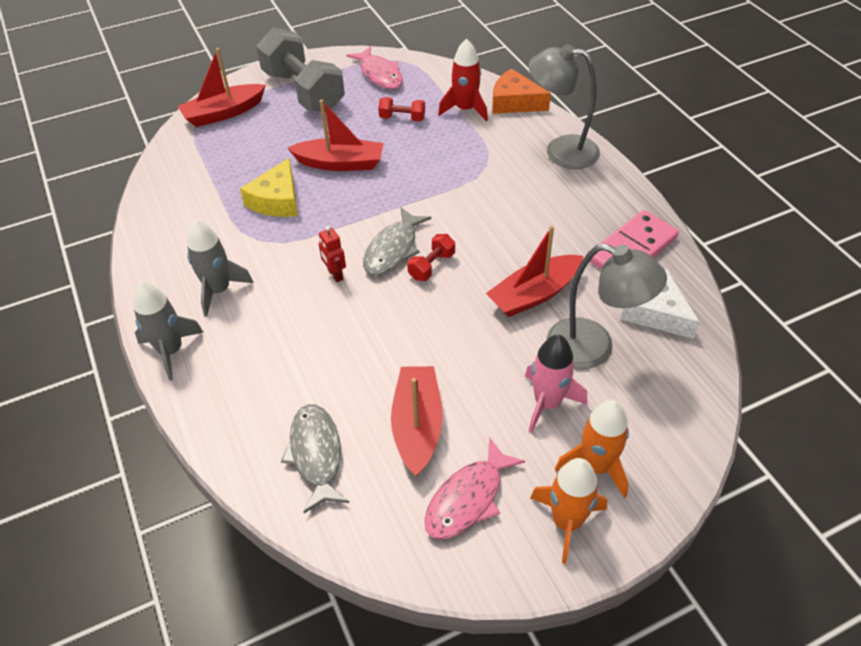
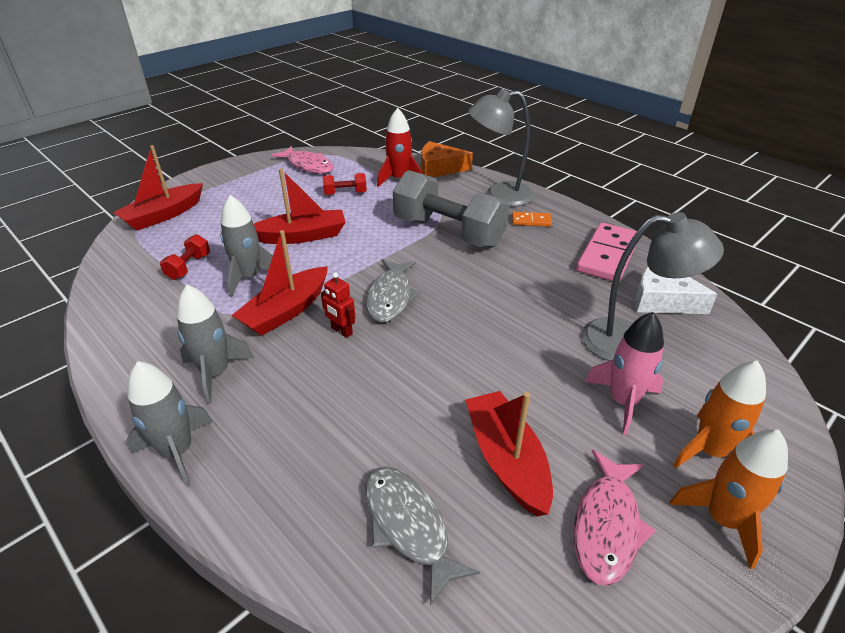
camera: 20 degrees left, 10 degrees down
yellow cheese [240,158,298,217] -> grey rocket [220,195,273,297]
grey dumbbell [256,28,345,112] -> grey dumbbell moved to [393,170,509,248]
red dumbbell [407,234,455,281] -> red dumbbell moved to [160,234,210,280]
red boat [486,226,583,317] -> red boat moved to [231,230,328,336]
none -> orange domino [512,212,552,227]

